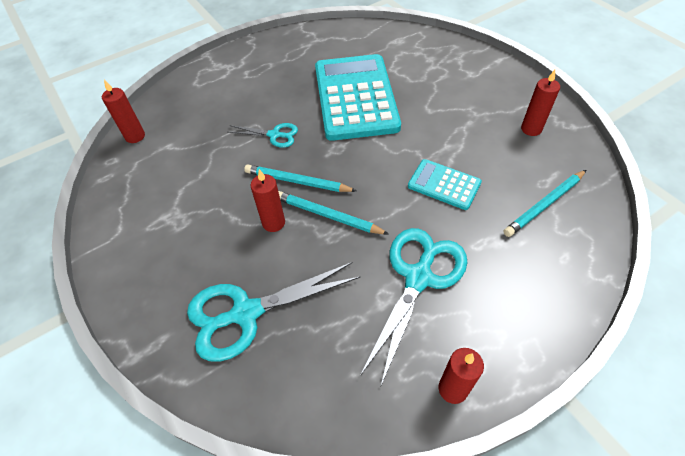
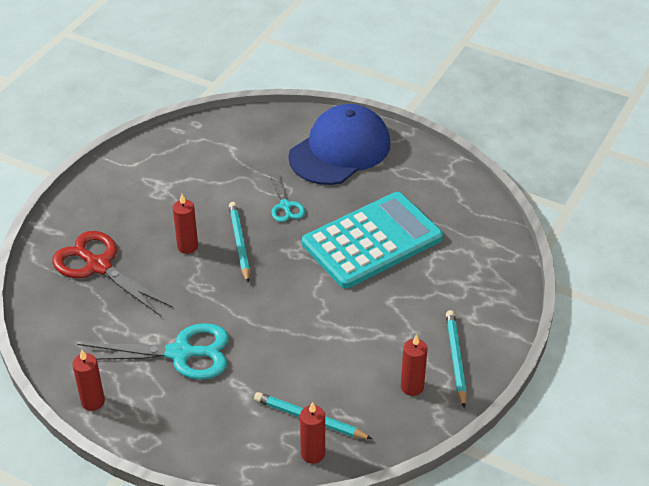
camera: 60 degrees right, 10 degrees down
red candle [102,80,145,143] -> red candle moved to [300,402,325,464]
turquoise scissors [187,262,360,362] -> red scissors [52,231,173,316]
turquoise pencil [278,191,389,235] -> turquoise pencil moved to [446,310,467,408]
turquoise calculator [408,159,482,210] -> none
none -> blue cap [288,104,390,185]

